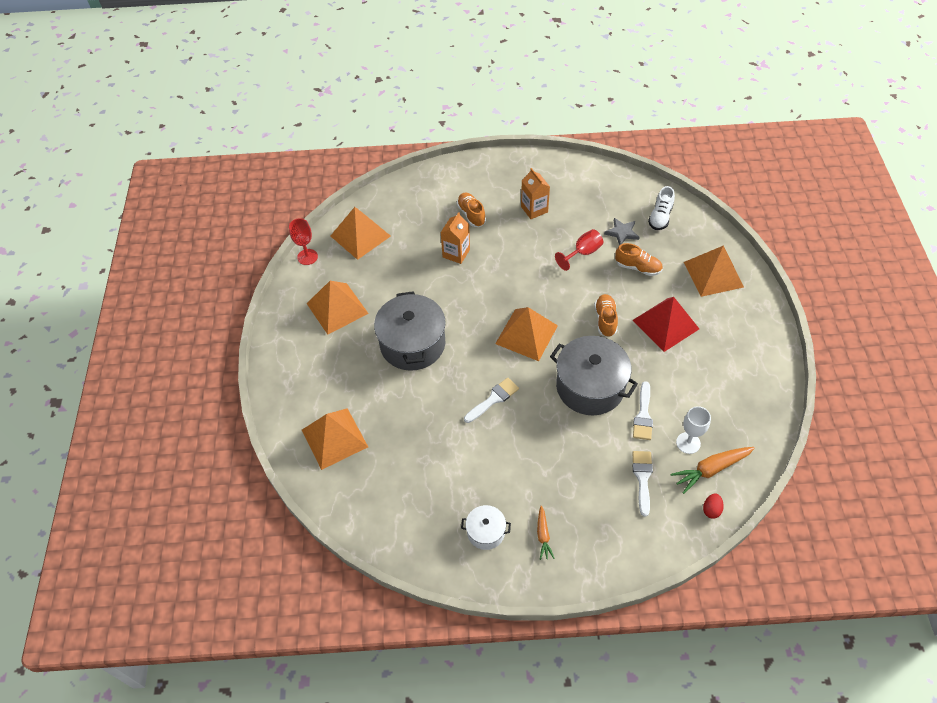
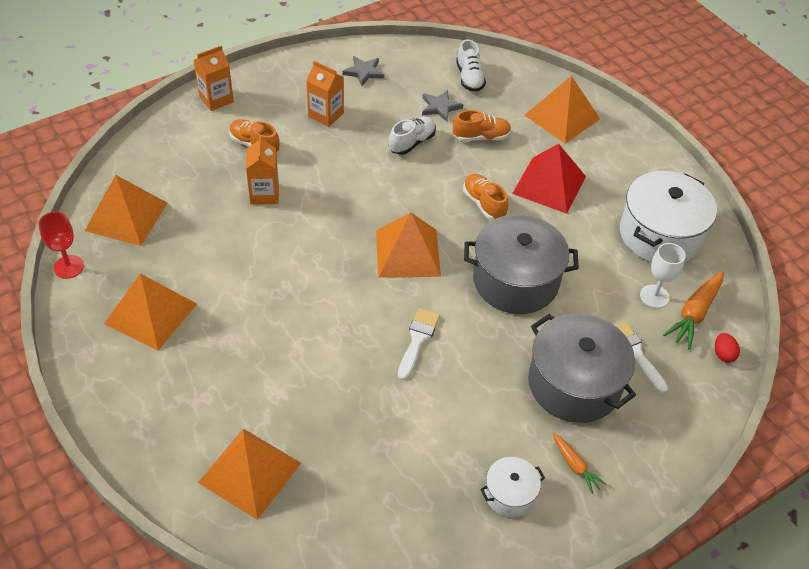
camera: 35 degrees left, 5 degrees down
grey pot [374,291,446,371] -> grey pot moved to [528,313,636,423]
red goblet [555,229,603,271] -> white shoe [389,117,436,155]
white brush [633,381,653,440] -> none
none -> orange carton [193,46,234,111]
none -> grey star [343,56,384,86]
none -> white pot [620,171,717,262]

